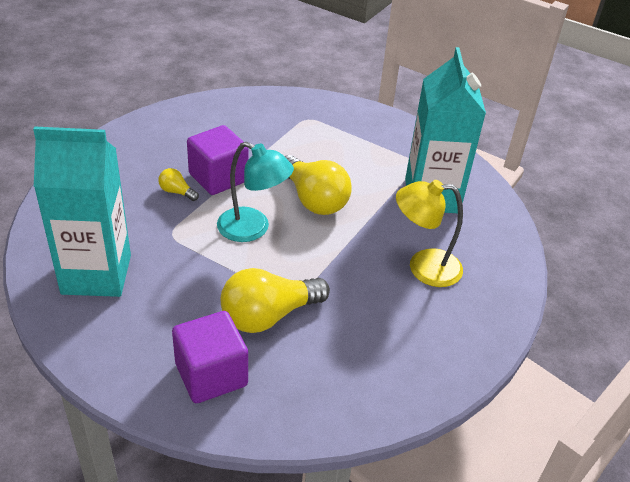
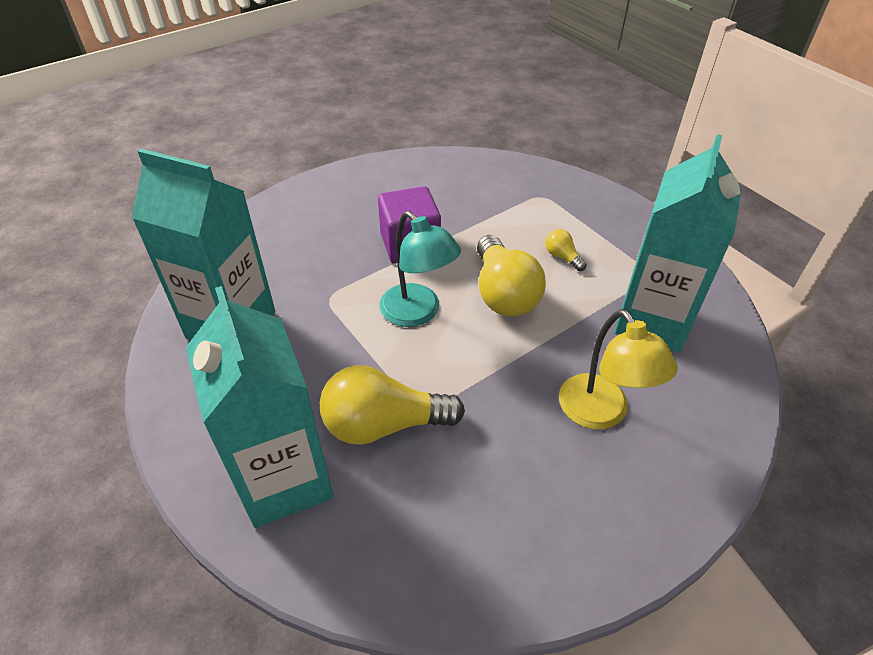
camera: 25 degrees right, 5 degrees up
yellow light bulb [158,168,199,201] -> yellow light bulb moved to [545,229,587,271]
purple cube [172,311,248,403] -> turquoise carton [186,286,333,528]
yellow lamp [396,180,463,287] -> yellow lamp turned 135 degrees counterclockwise [559,309,678,429]

